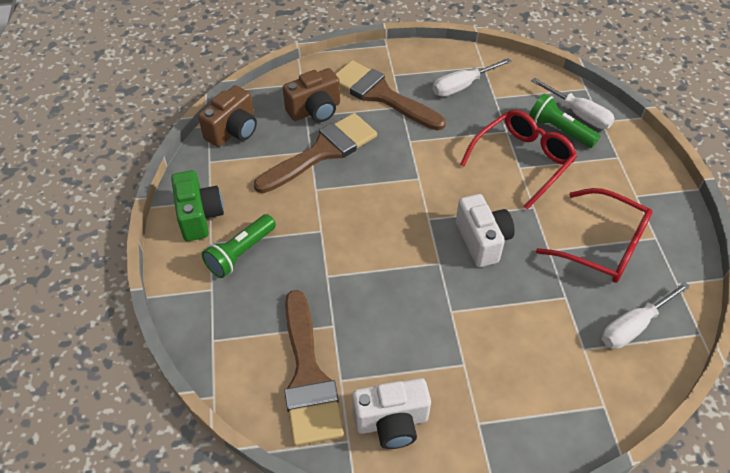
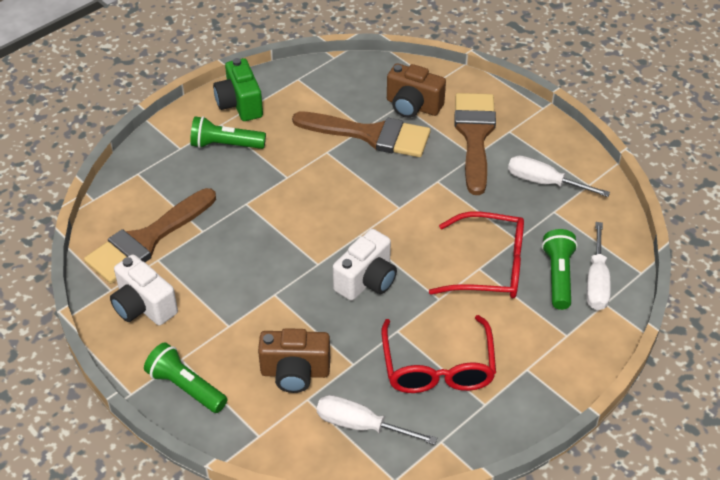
camera: 55 degrees right, 5 degrees down
green camera [171,170,224,241] -> green camera turned 120 degrees clockwise [213,58,263,121]
brown camera [198,85,257,147] -> brown camera moved to [258,328,330,393]
none -> green flashlight [144,342,227,413]

